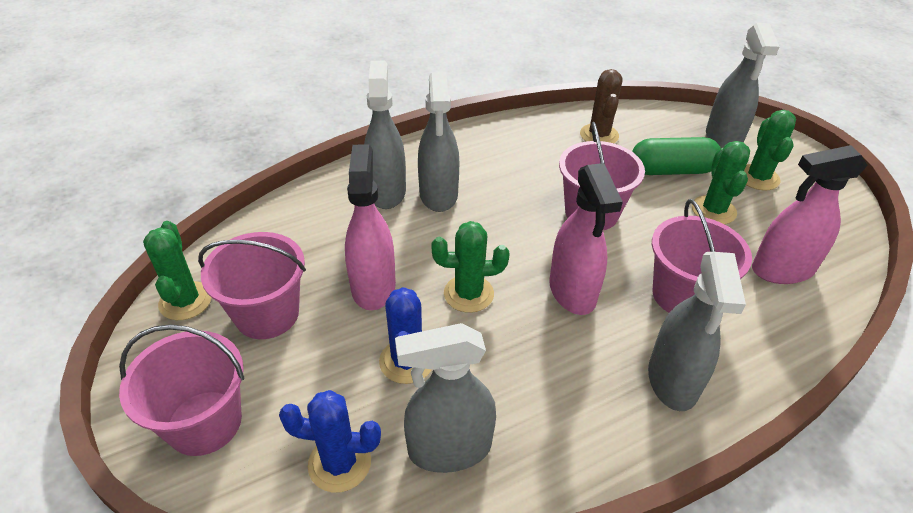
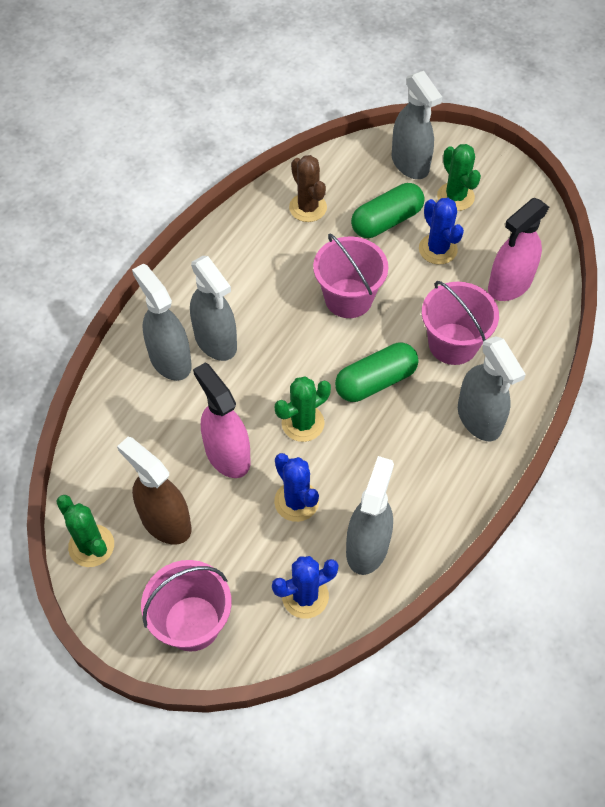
camera: 30 degrees left, 15 degrees up
pink bucket [198,232,306,339] -> brown spray bottle [117,437,192,545]
grey spray bottle [395,323,496,473] -> grey spray bottle turned 150 degrees clockwise [346,456,394,575]
pink spray bottle [549,163,623,315] -> green capsule [335,342,418,402]
green cactus [692,141,750,224] -> blue cactus [419,198,464,264]

